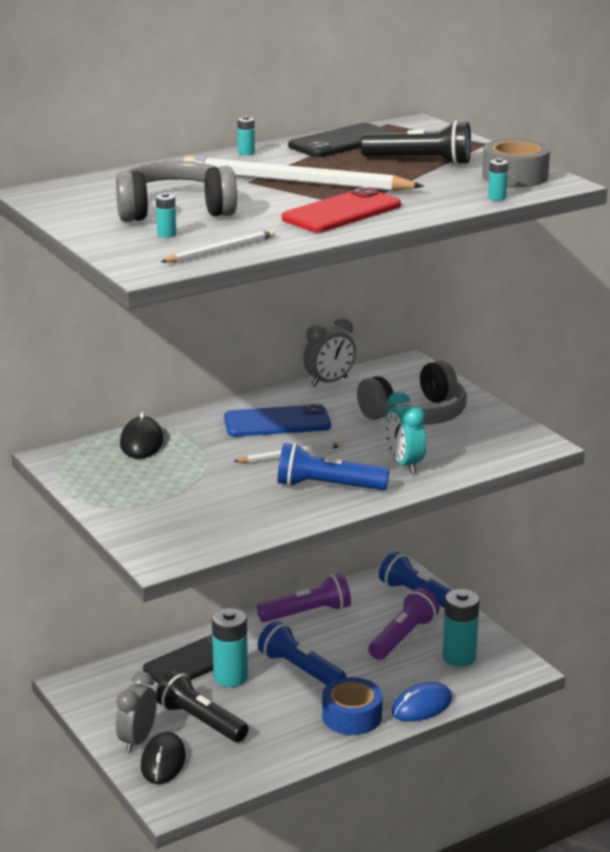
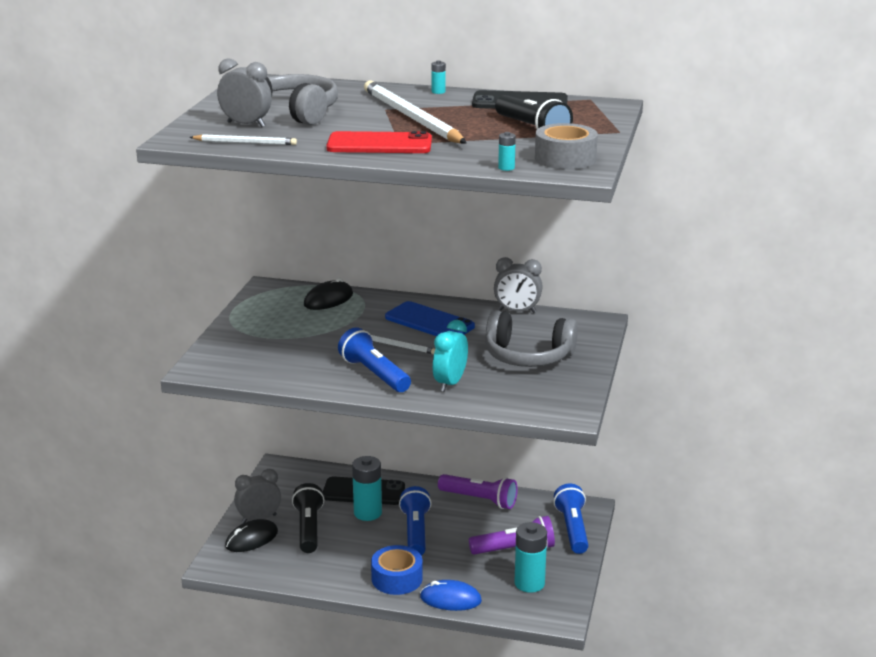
camera: 45 degrees right, 0 degrees up
turquoise battery [156,193,176,238] -> grey clock [217,58,272,127]

